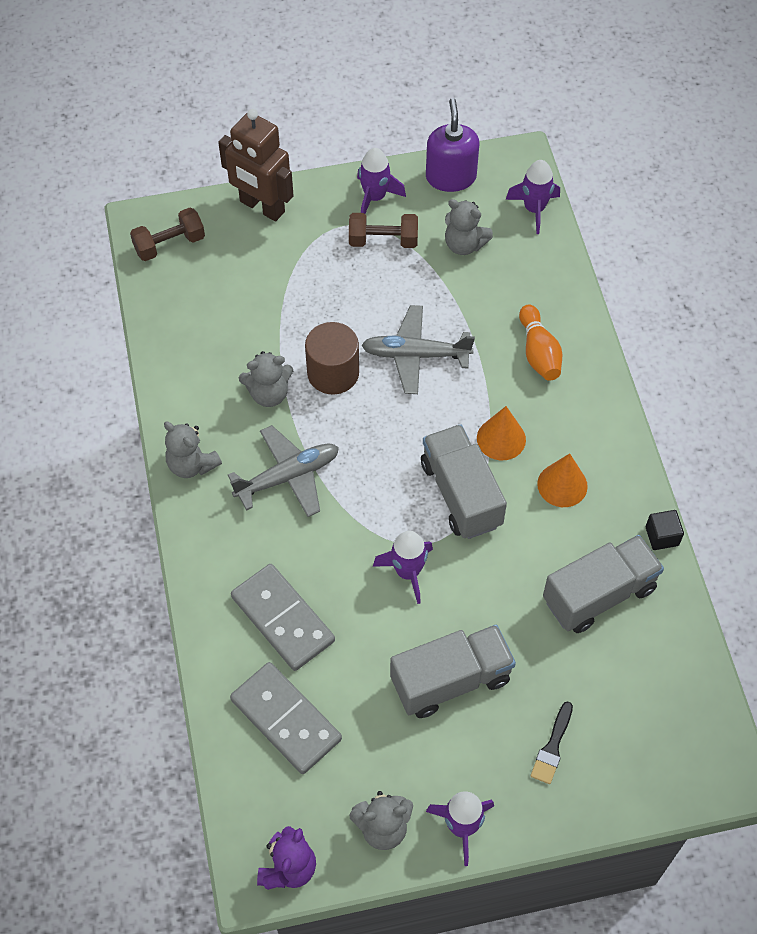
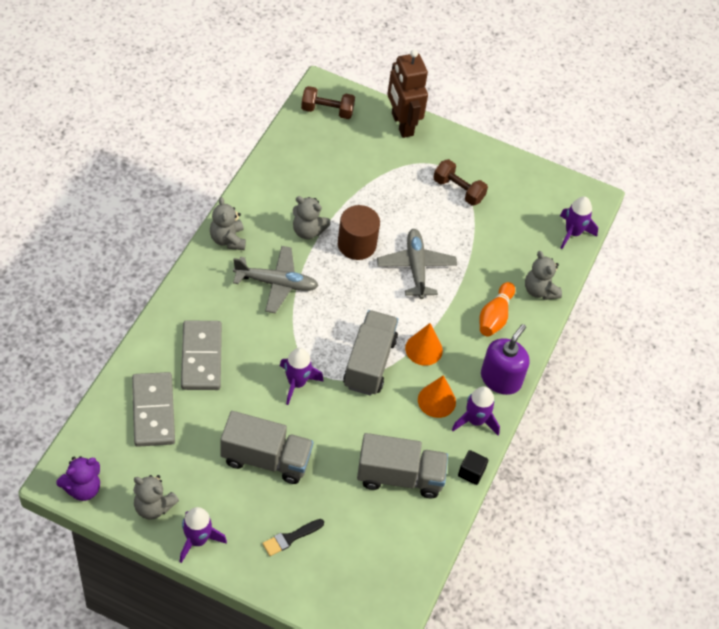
camera: 30 degrees right, 5 degrees down
purple rocket [357,148,406,214] -> purple rocket moved to [452,386,500,435]
grey plane [362,305,475,394] -> grey plane turned 45 degrees clockwise [377,229,457,299]
purple soap dispenser [426,98,479,192] -> purple soap dispenser moved to [481,324,530,395]
grey teddy bear [445,199,493,255] -> grey teddy bear moved to [525,251,562,300]

